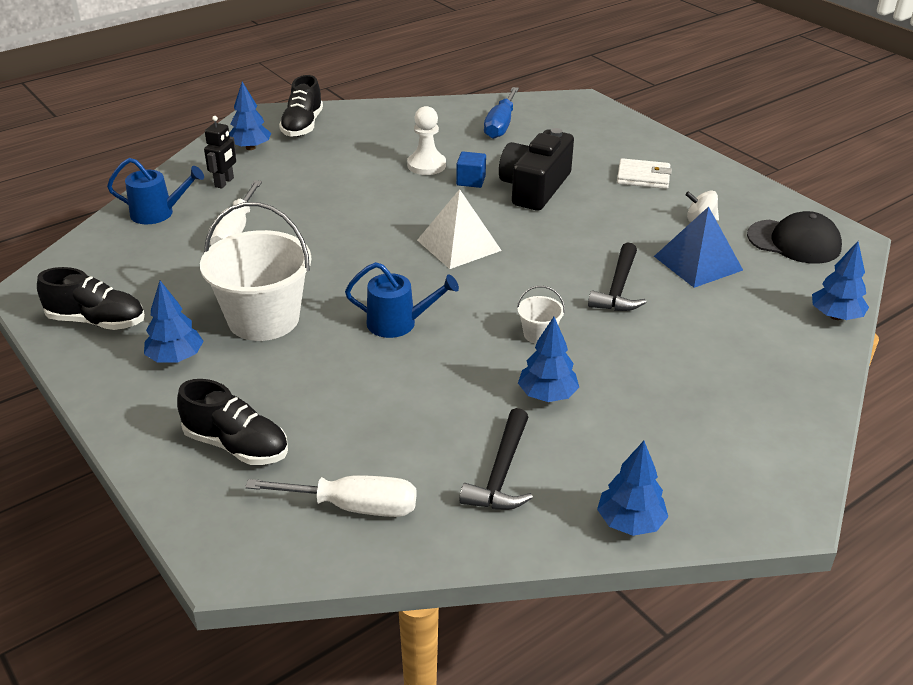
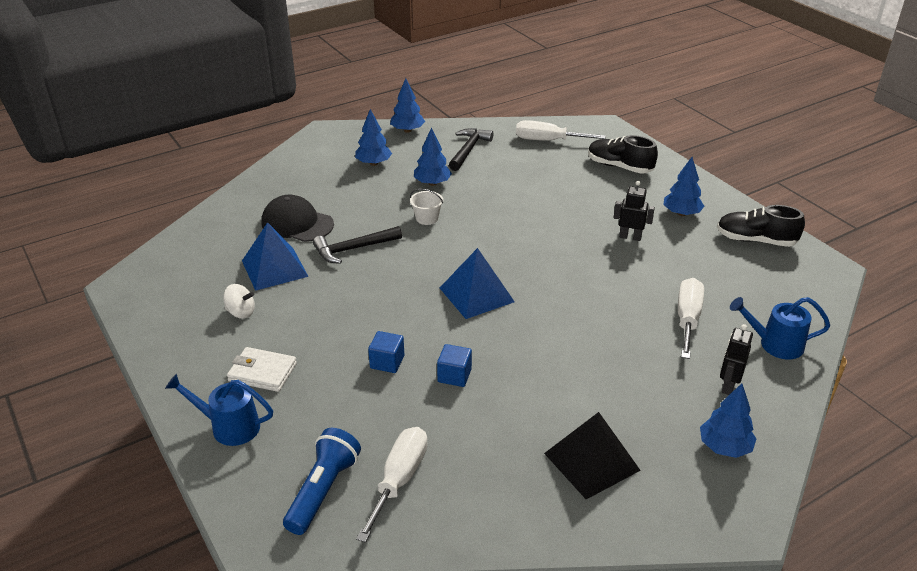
camera: 175 degrees left, 0 degrees up
white bucket [200,202,311,341] -> black robot [614,181,655,241]
black shoe [279,75,323,137] -> none
blue watering can [345,262,459,338] -> blue watering can moved to [165,374,273,446]
white pawn [407,106,446,175] -> none
white pyramid [417,189,502,269] -> blue pyramid [440,248,515,319]
blue screwdriver [484,87,519,139] -> white screwdriver [356,427,428,543]
black camera [499,128,574,211] -> blue cube [368,331,404,373]
black hammer [588,242,646,311] -> black hammer turned 135 degrees counterclockwise [313,226,402,264]
black cap [747,211,842,264] -> black cap moved to [262,194,334,242]
blue tree [812,241,869,320] -> blue tree moved to [355,109,392,166]
none -> blue flashlight [283,428,361,535]
none -> black pyramid [544,412,641,499]

